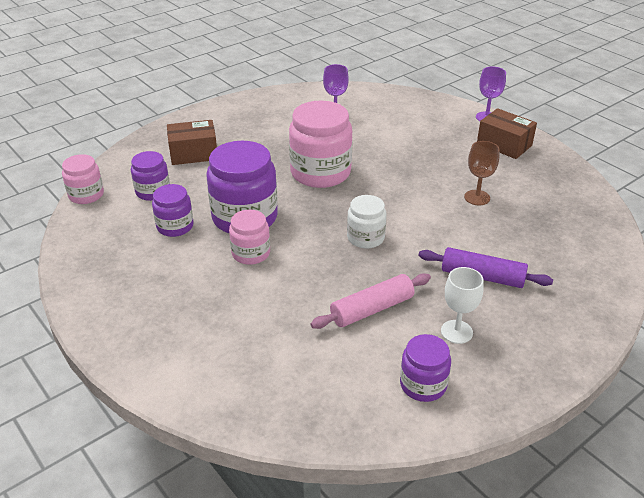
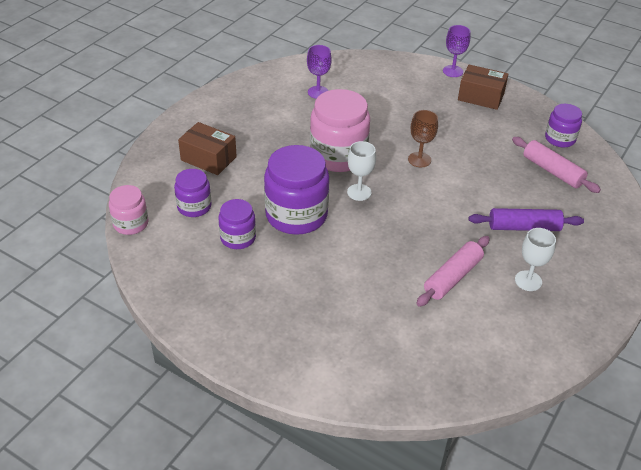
camera: 20 degrees left, 5 degrees up
brown box [167,120,217,165] -> brown box turned 60 degrees clockwise [178,122,237,175]
pink jar [229,209,270,265] -> none
white jar [347,195,386,249] -> none
purple jar [400,334,451,402] -> purple jar moved to [545,104,582,148]
brown goblet [464,141,500,206] -> brown goblet moved to [408,110,438,167]
none -> white goblet [347,141,376,201]
none -> pink rolling pin [512,137,601,193]

